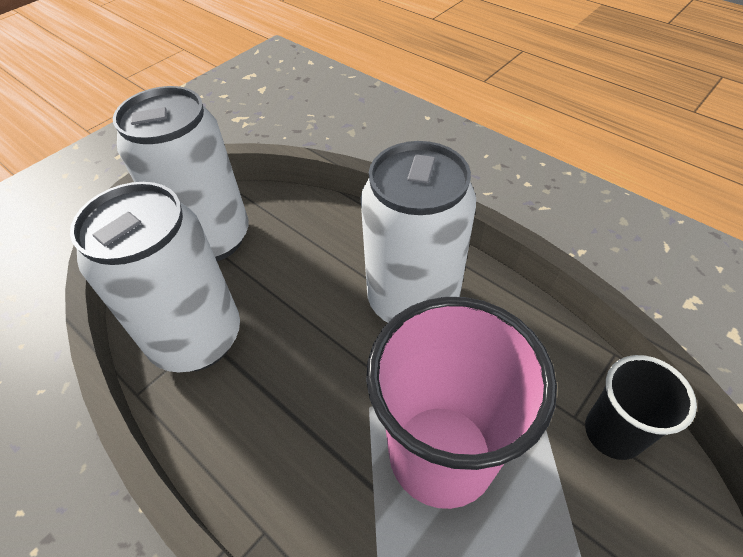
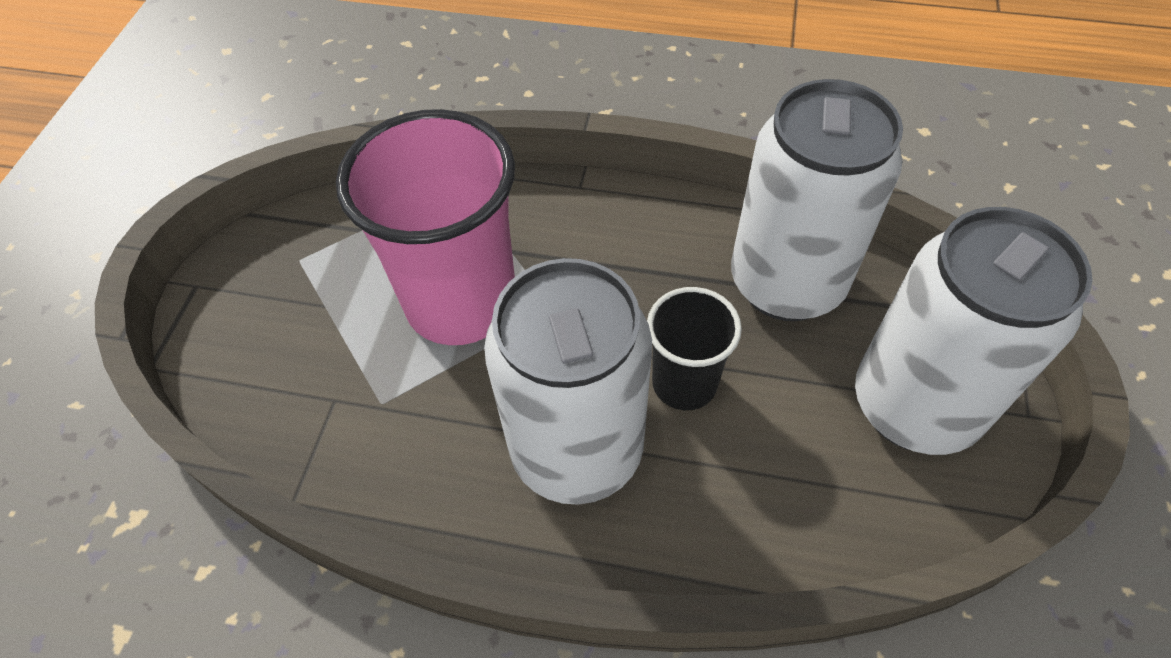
camera: 150 degrees right, 5 degrees up
black cup [585,355,697,460] -> black cup moved to [647,287,742,410]

